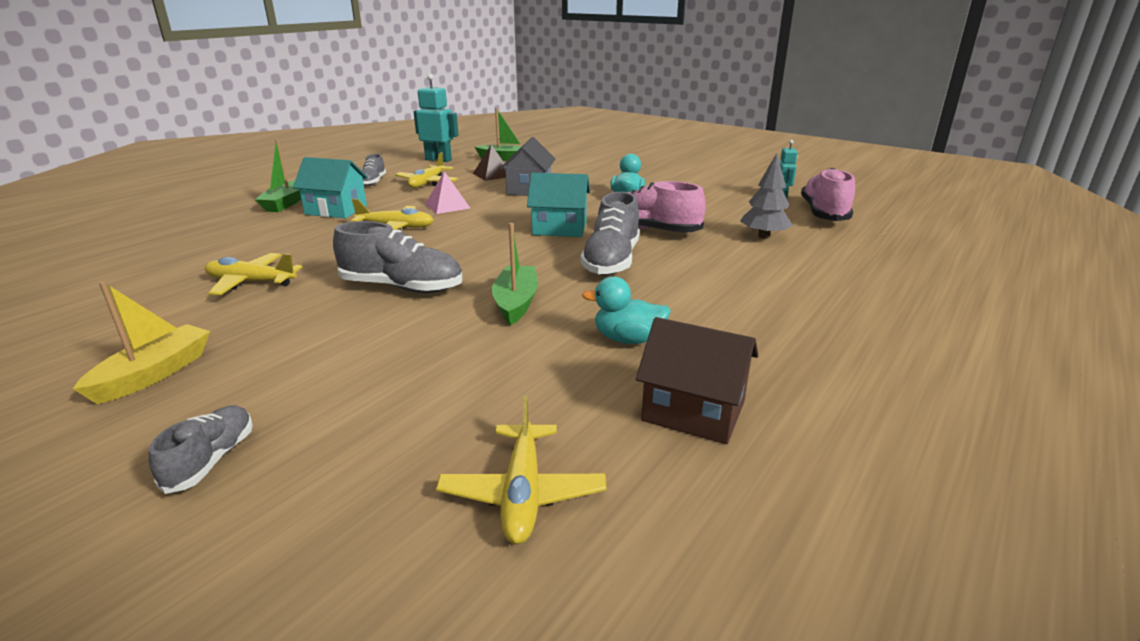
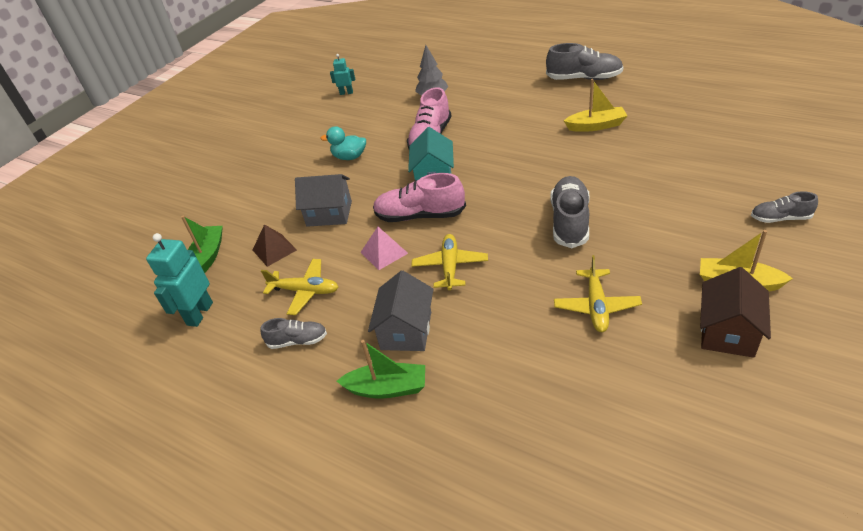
camera: 90 degrees left, 15 degrees up
turquoise house [293,157,368,218] -> grey house [368,270,434,351]
yellow plane [436,396,606,544] -> none
green boat [492,223,538,326] -> none
grey shoe [580,192,640,275] -> grey shoe moved to [546,43,624,80]
turquoise duck [582,276,671,344] -> yellow boat [564,79,627,132]
brown house [636,317,758,444] -> brown house moved to [700,267,771,358]
pink shoe [801,168,855,221] -> pink shoe moved to [373,173,466,222]

